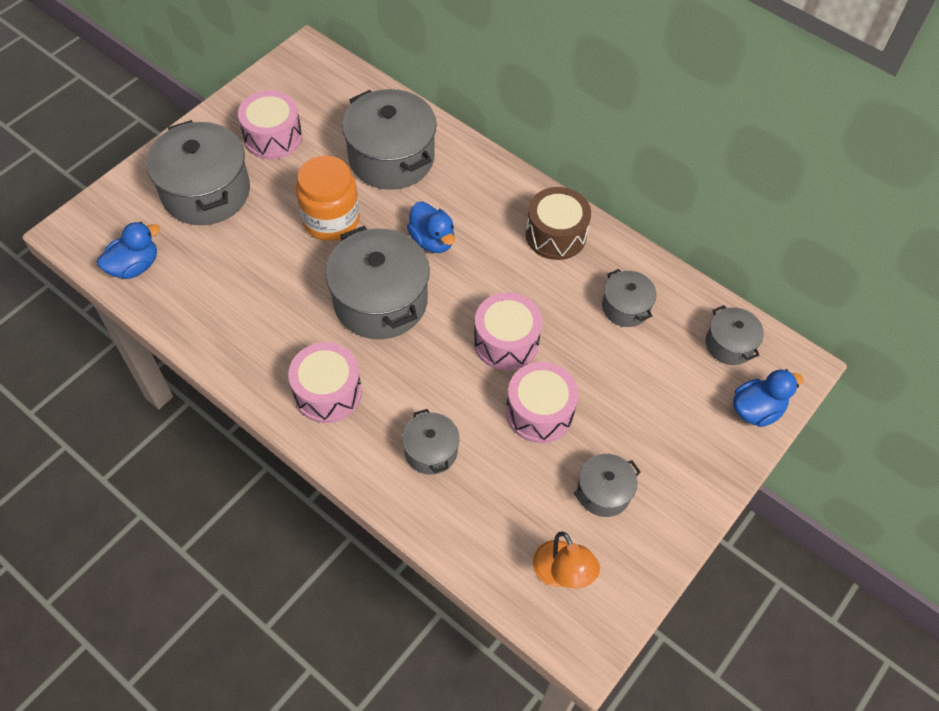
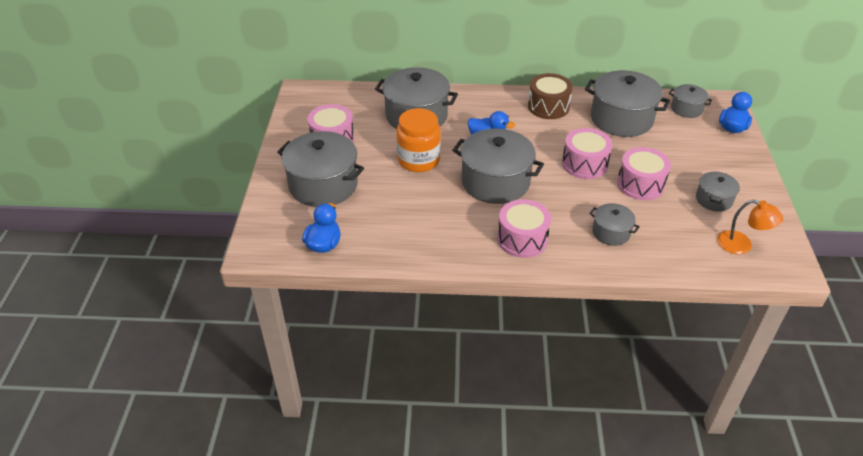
camera: 35 degrees left, 15 degrees down
grey pot [602,269,657,327] -> grey pot [585,70,670,137], size x1.93

